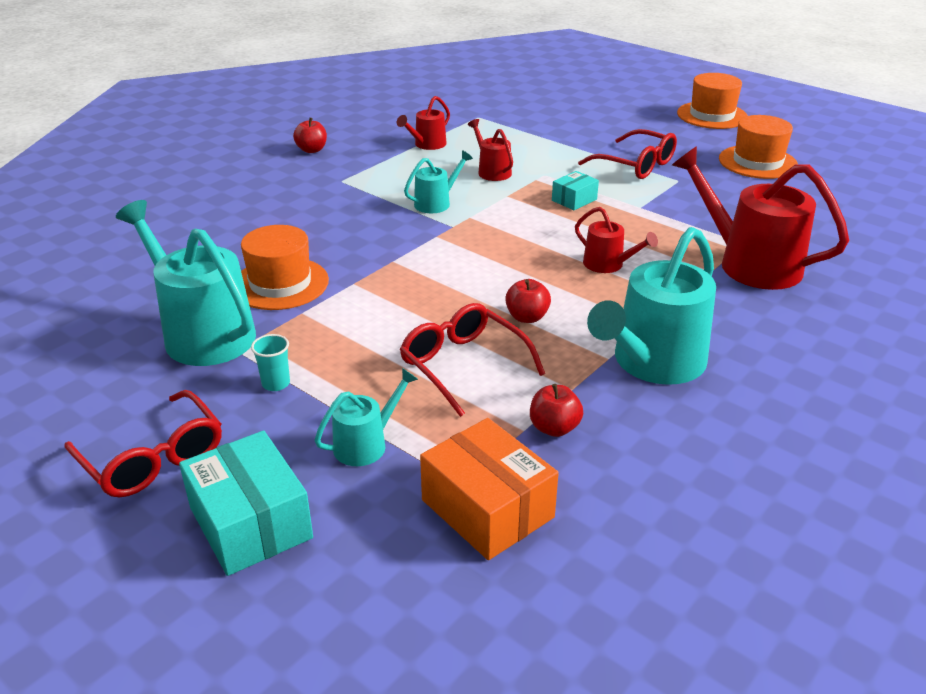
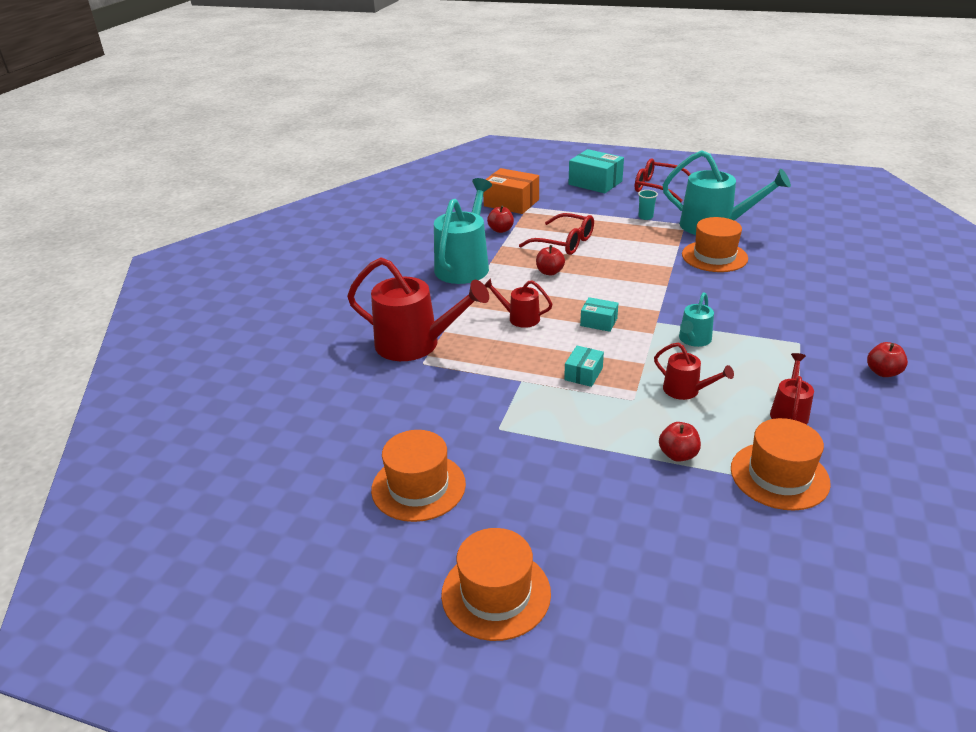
camera: 160 degrees right, 0 degrees up
turquoise watering can [315,368,418,466] -> none
red glasses [578,129,677,179] -> none
none -> turquoise box [580,297,618,332]
none -> red apple [659,422,701,462]
none -> orange hat [731,418,831,511]

